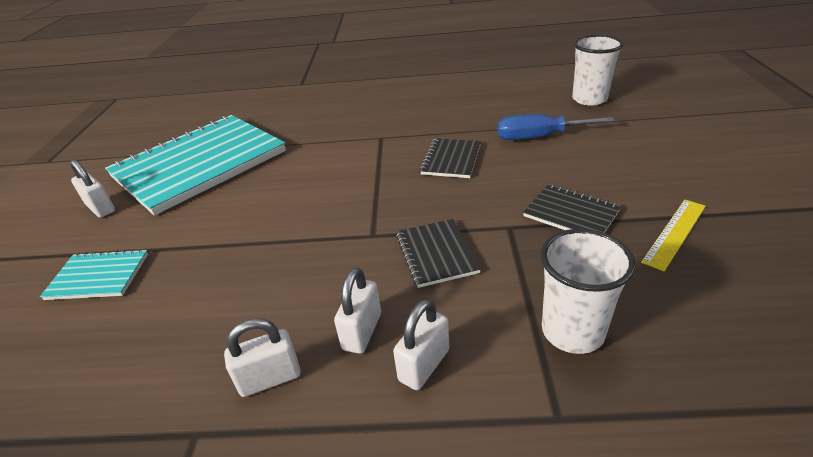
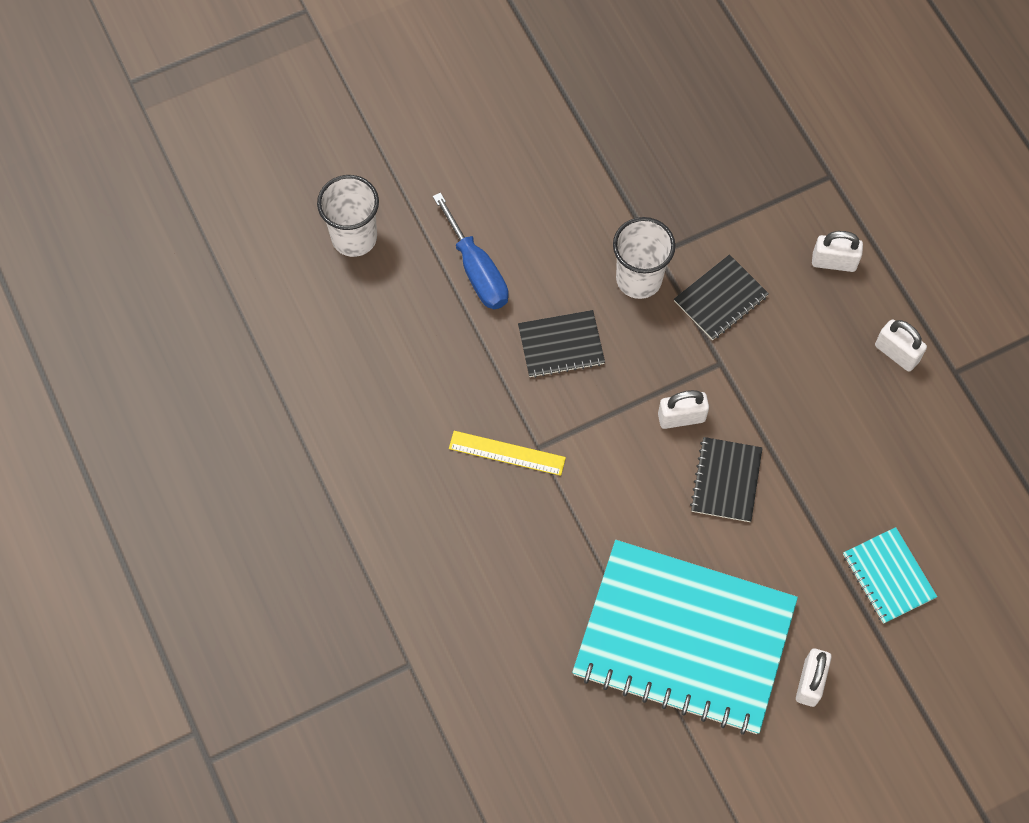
camera: 120 degrees left, 30 degrees up
white padlock [334,267,381,354] -> white padlock moved to [658,390,709,429]
black notebook [523,184,621,233] -> black notebook moved to [690,437,762,522]
white cup [540,229,636,354] -> white cup moved to [613,217,675,299]
yellow ruler [641,200,706,271] -> yellow ruler moved to [449,431,566,476]

